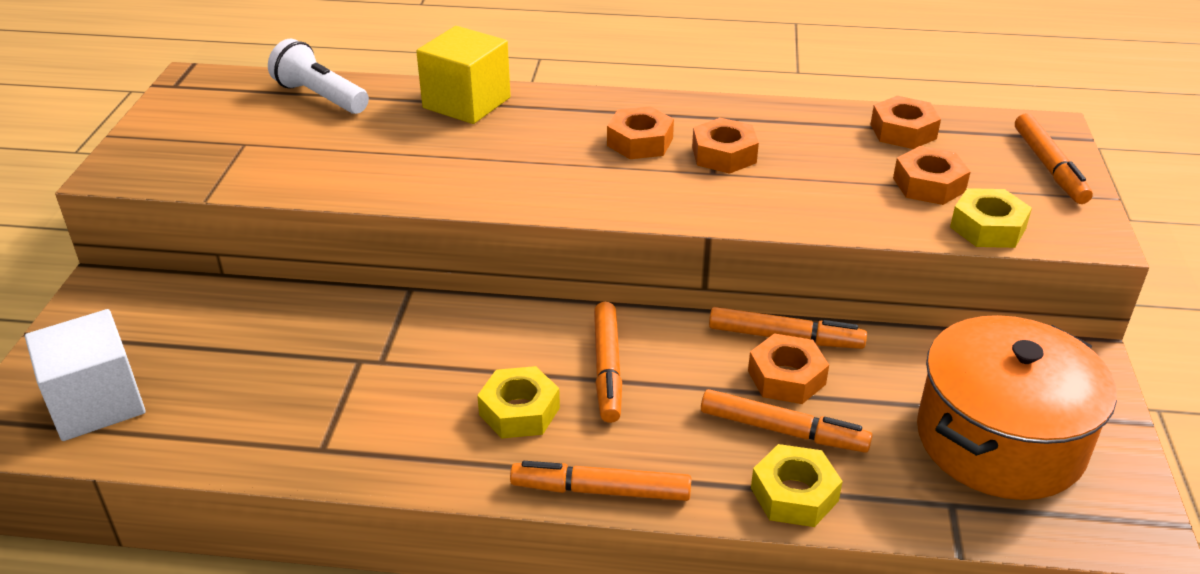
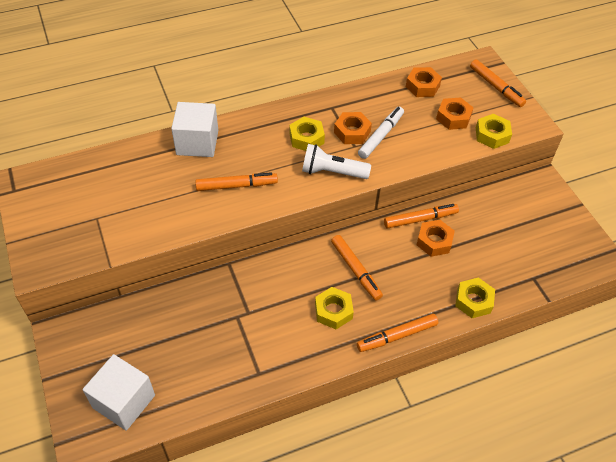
camera: 30 degrees left, 15 degrees up
white flashlight [268,39,369,114] -> white flashlight moved to [302,144,371,179]
yellow cube [416,26,511,124] -> white cube [171,102,218,157]
orange nut [607,106,674,159] -> yellow nut [289,117,325,151]
orange marker [701,389,872,453] -> orange marker moved to [195,172,278,191]
orange pot [917,315,1117,500] -> none
none -> white marker [358,107,404,159]

